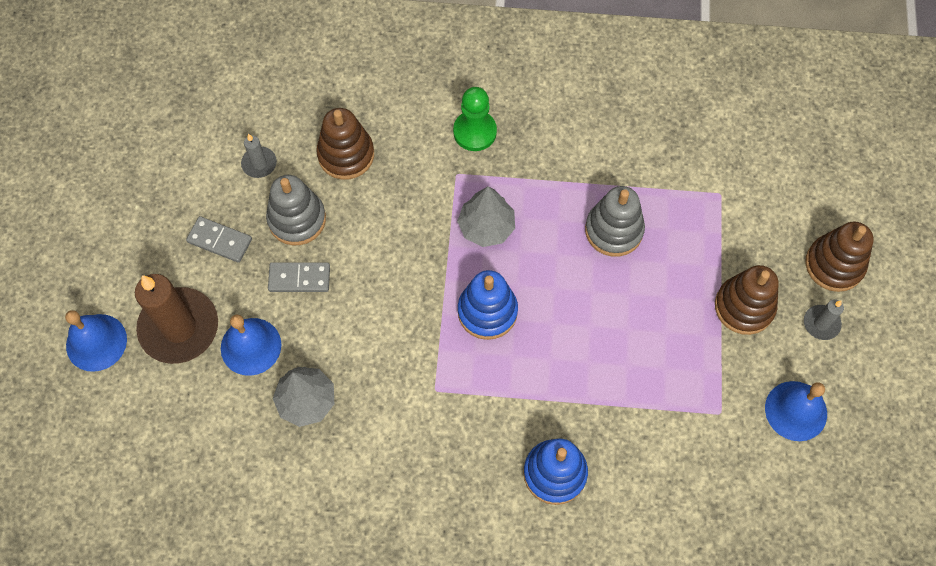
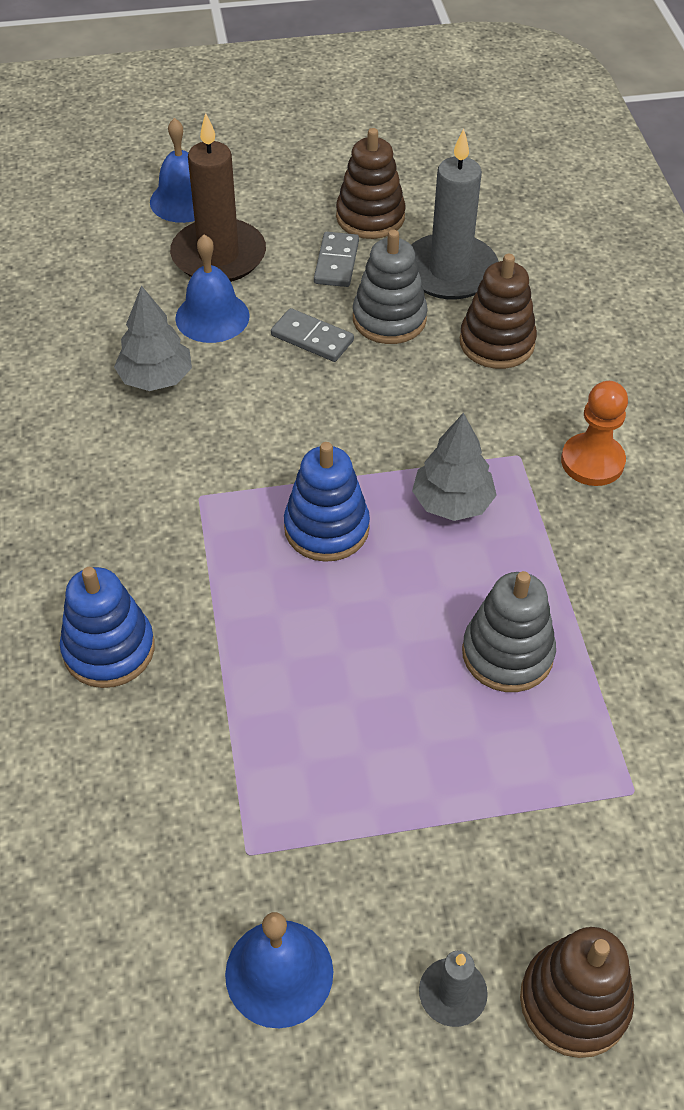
camera: 75 degrees right, 15 degrees down
grey candle [241,134,277,178] -> grey candle [411,128,499,300], size x2.15
grey domino [268,262,330,292] -> grey domino turned 45 degrees counterclockwise [271,308,354,362]
green pawn [453,87,497,151] -> orange pawn [561,381,628,486]
brown stacking toy [715,265,779,335] -> brown stacking toy moved to [336,128,406,239]

